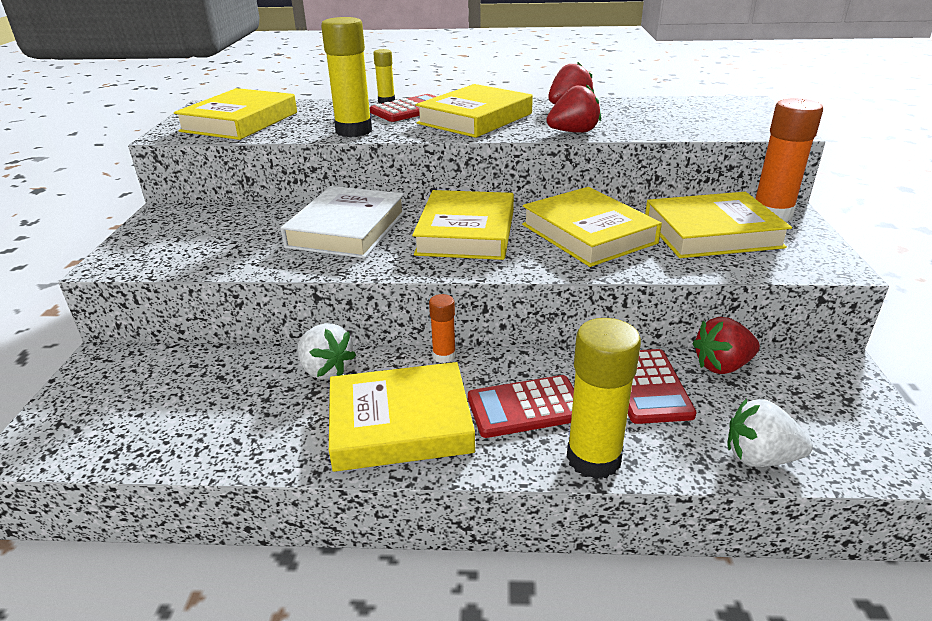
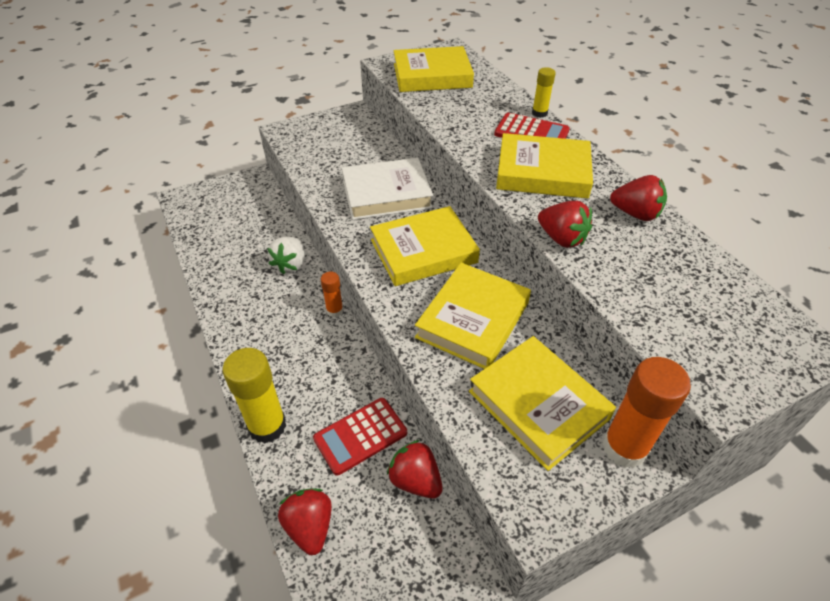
camera: 60 degrees right, 15 degrees up
yellow glue stick [321,17,372,137] -> none
yellow book [329,362,475,472] -> none
red calculator [468,375,574,438] -> none
white strawberry [728,399,813,467] -> red strawberry [278,489,332,555]

